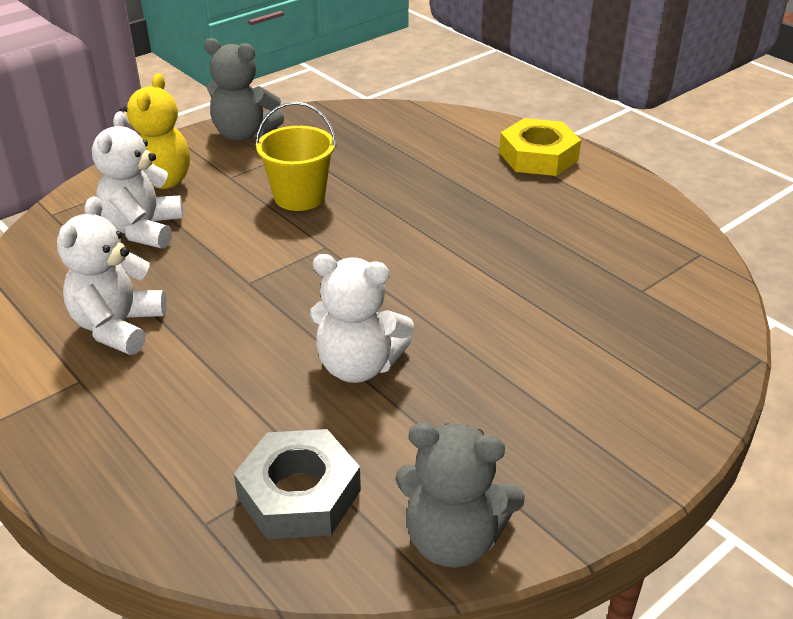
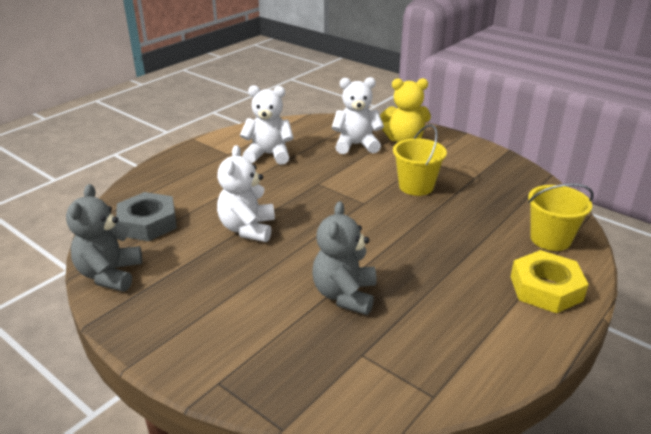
camera: 80 degrees right, 5 degrees down
grey teddy bear [204,38,284,141] -> grey teddy bear moved to [312,201,376,315]
none -> yellow bucket [528,183,594,251]

